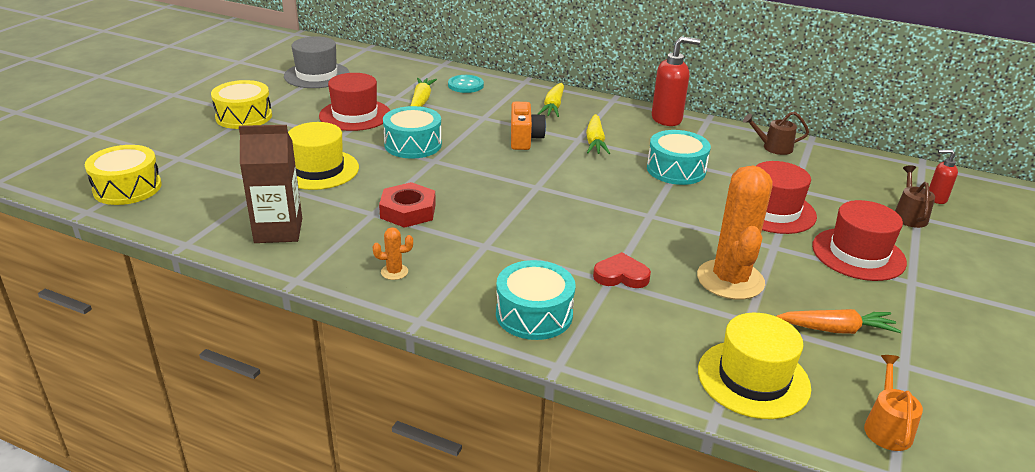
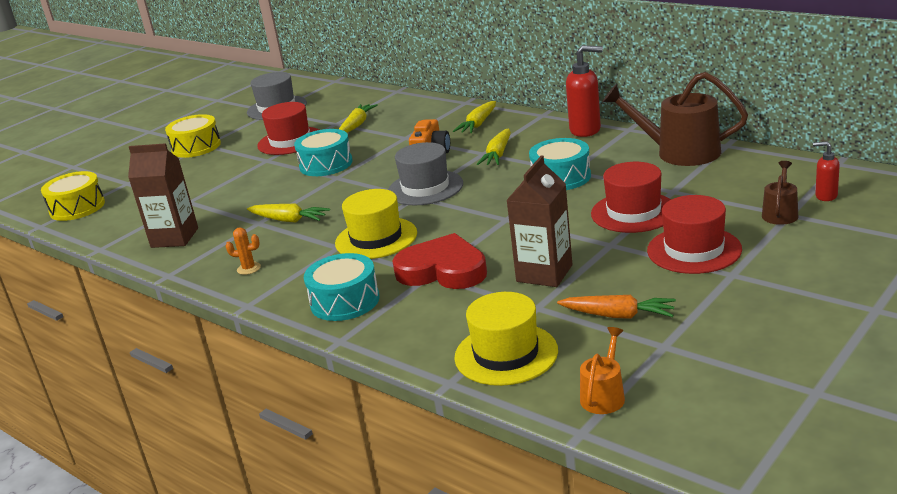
camera: 20 degrees right, 5 degrees down
yellow hat [288,122,359,190] -> yellow hat moved to [335,189,417,259]
red nut [379,182,436,228] -> yellow carrot [247,204,330,223]
turquoise button [448,75,484,93] -> none
red heart [593,252,651,288] -> red heart [392,233,487,289], size x1.80
orange cactus [697,166,773,300] -> brown carton [506,155,572,287]
brown watering can [743,112,809,155] -> brown watering can [603,72,748,166], size x2.00
none -> grey hat [388,142,463,205]

